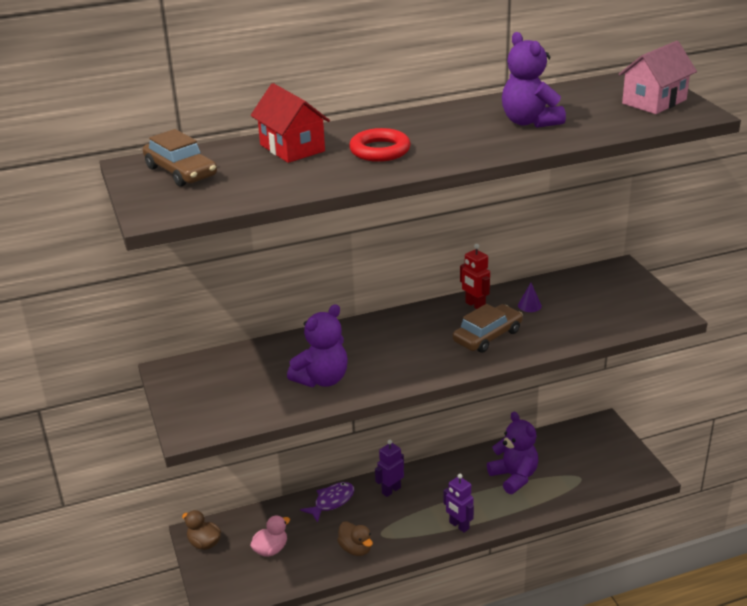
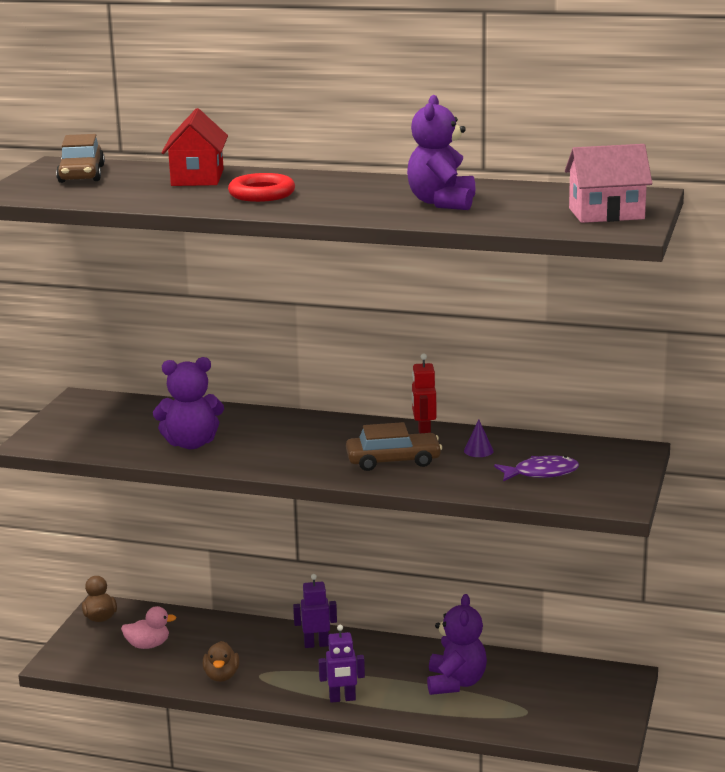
camera: 35 degrees right, 10 degrees down
purple fish [300,482,354,523] -> purple fish moved to [494,455,579,481]
purple robot [444,474,474,533] -> purple robot turned 90 degrees counterclockwise [318,625,365,703]

